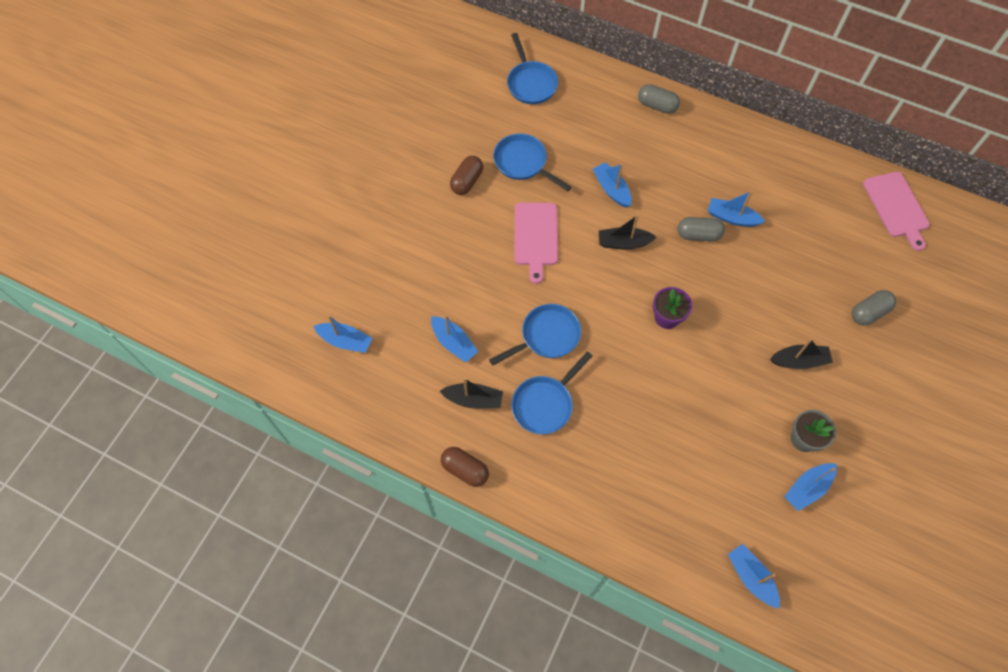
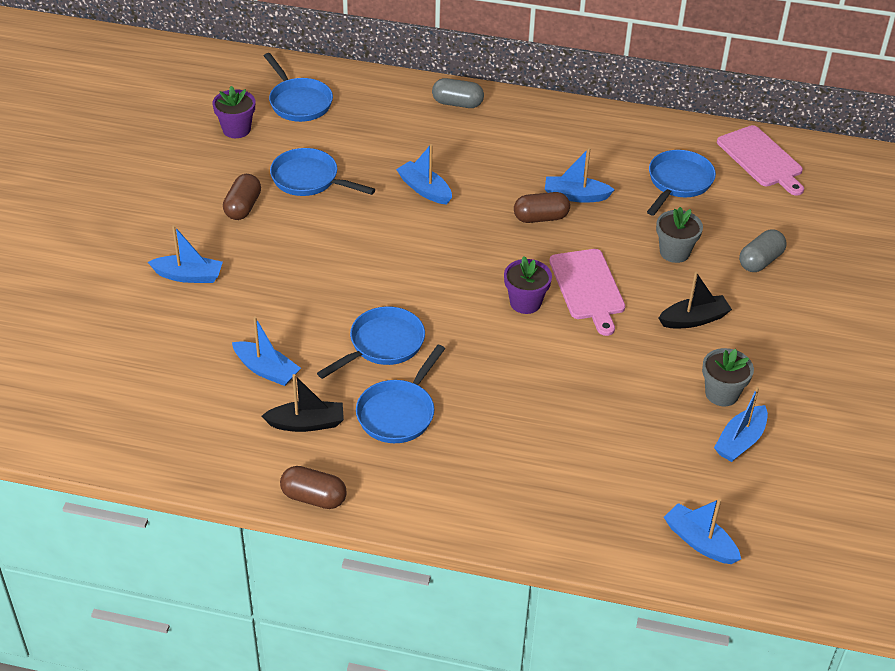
camera: 15 degrees left, 20 degrees down
blue boat [313,315,372,353] -> blue boat moved to [148,225,223,283]
pink cutting board [515,203,558,284] -> pink cutting board moved to [549,249,625,336]
black boat [599,215,657,250] -> none
grey capsule [678,217,725,241] -> brown capsule [514,192,570,223]
none -> purple flower pot [212,86,255,138]
none -> blue pan [647,150,716,216]
none -> grey flower pot [656,207,703,263]

